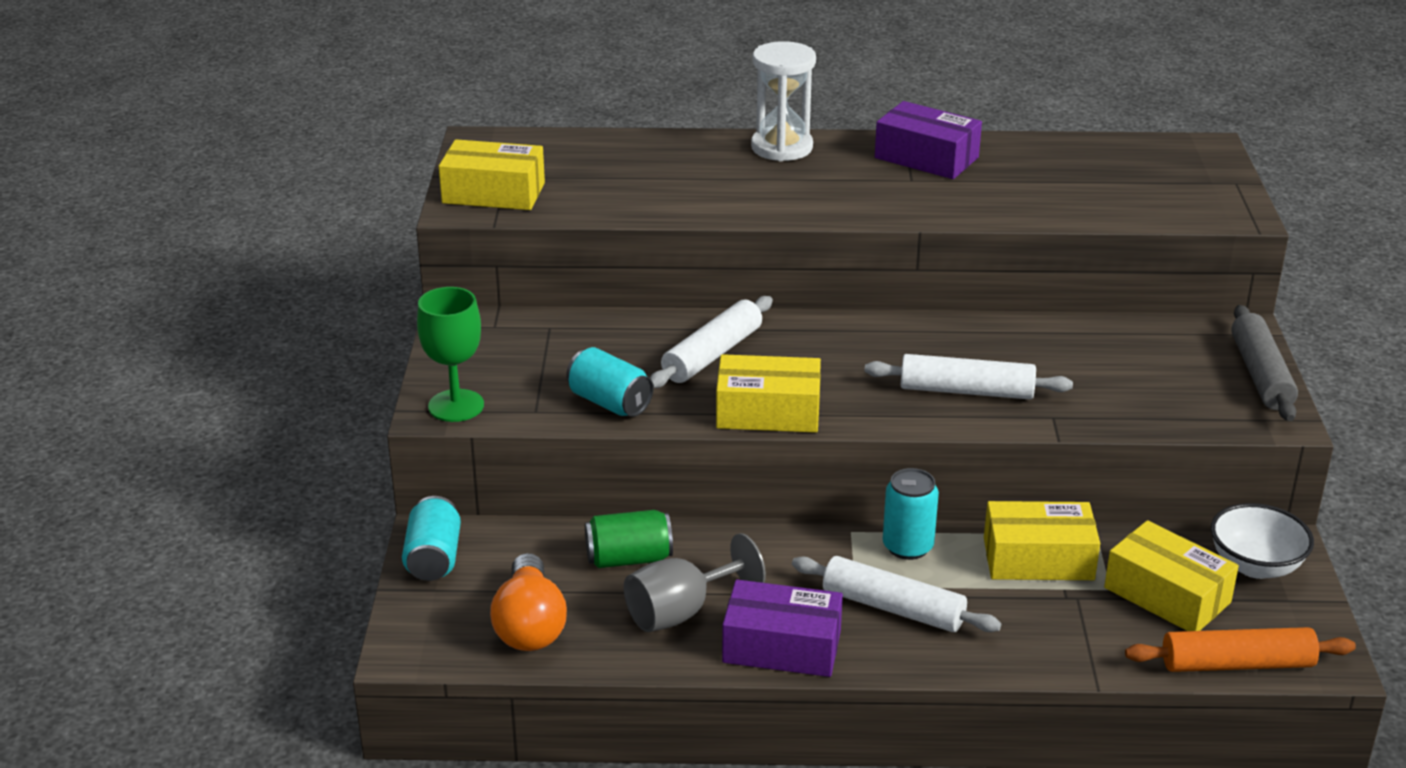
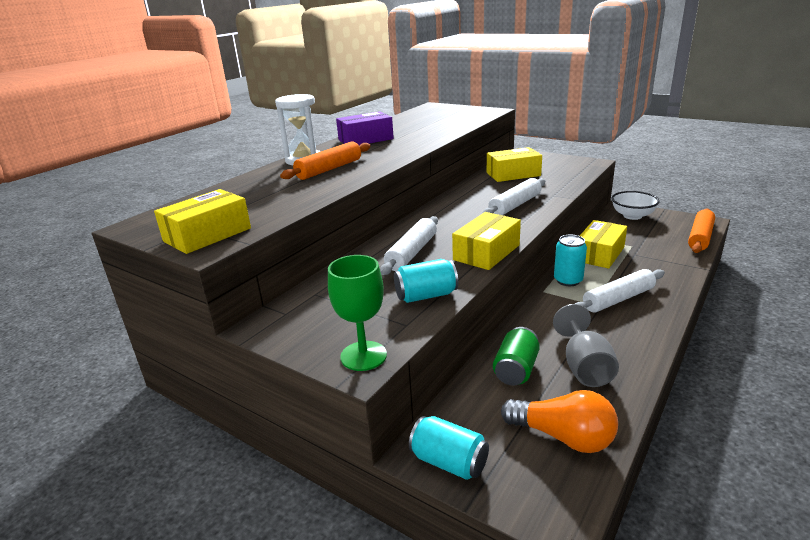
camera: 55 degrees left, 5 degrees down
white rolling pin [650,296,773,388] -> white rolling pin turned 45 degrees clockwise [380,216,438,275]
purple box [722,580,843,677] -> none
yellow box [1104,520,1239,631] -> yellow box moved to [487,147,542,182]
grey rolling pin [1231,305,1298,421] -> none
none -> orange rolling pin [280,141,370,180]

